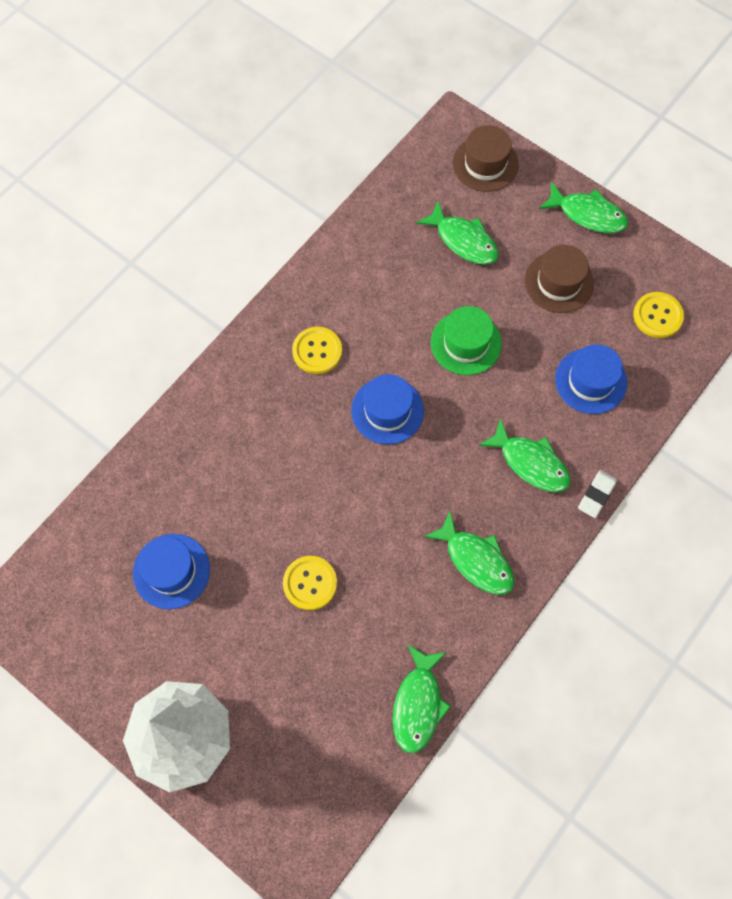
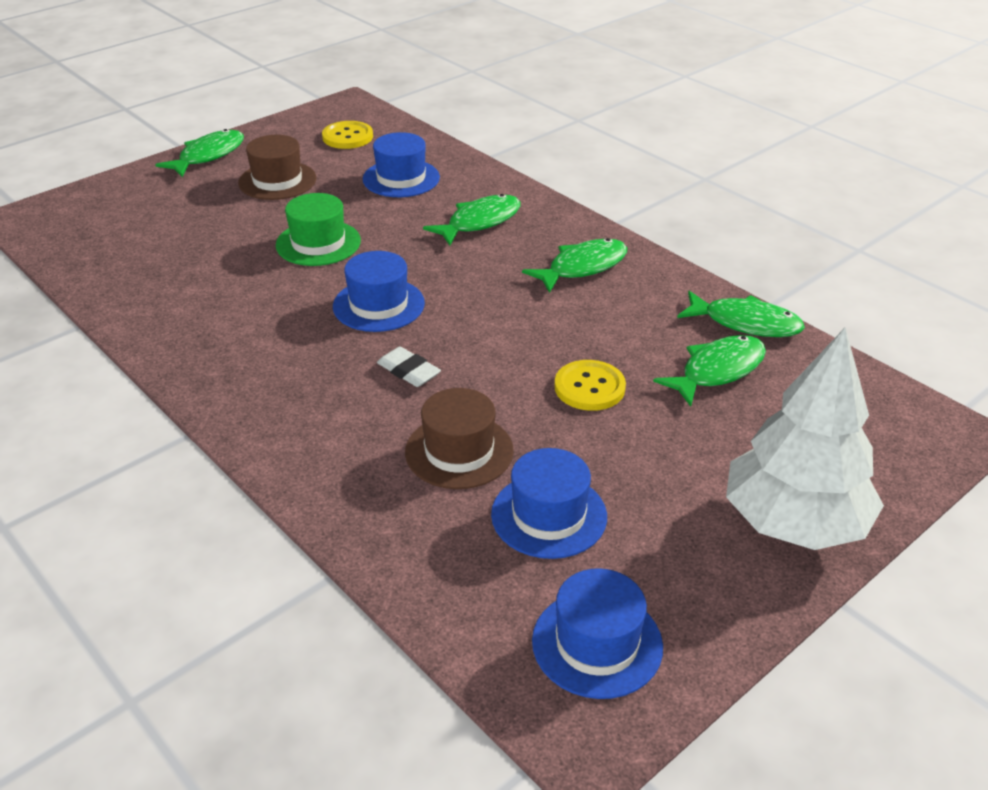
camera: 80 degrees left, 30 degrees down
yellow button [292,327,342,374] -> none
green fish [416,201,499,265] -> green fish moved to [653,335,766,407]
brown hat [452,125,519,192] -> brown hat moved to [405,388,514,489]
white eraser [578,470,617,518] -> white eraser moved to [377,347,441,387]
none -> blue hat [532,568,663,699]

